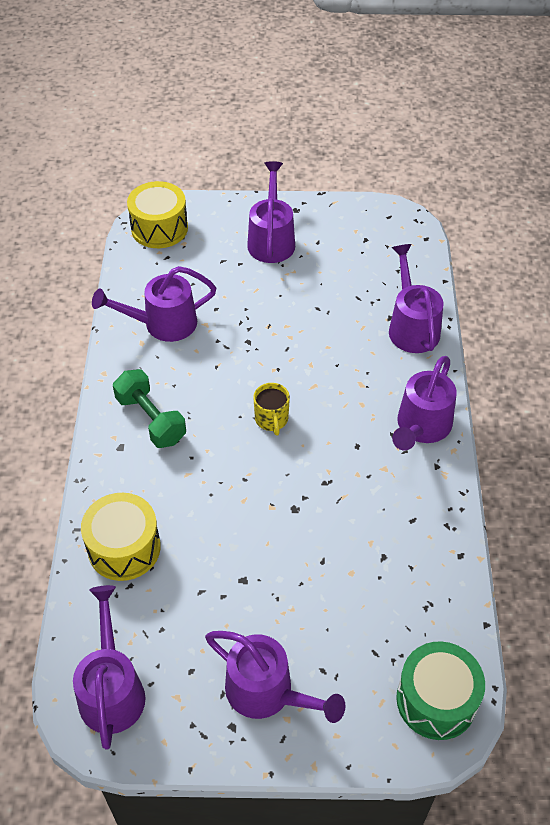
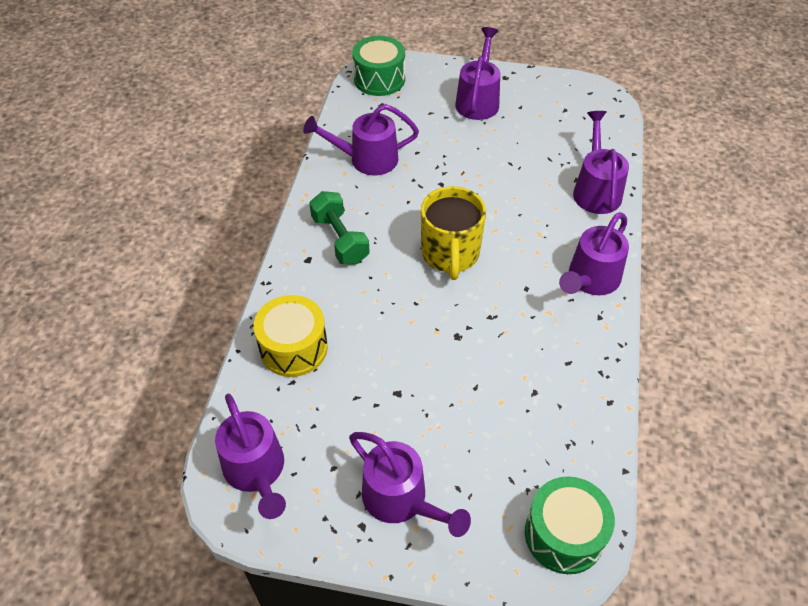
camera: 10 degrees right, 0 degrees up
purple watering can [73,585,145,750] -> purple watering can turned 150 degrees clockwise [215,394,286,519]
yellow drum [127,181,188,248] -> green drum [352,36,405,96]
yellow mug [253,383,290,436] -> yellow mug [421,186,486,280], size x1.86

